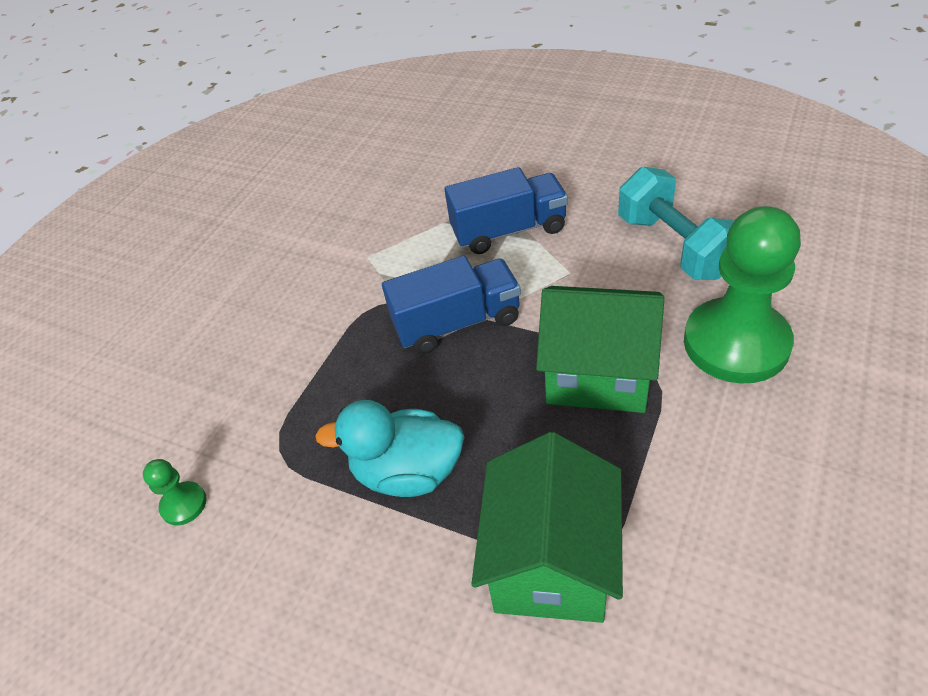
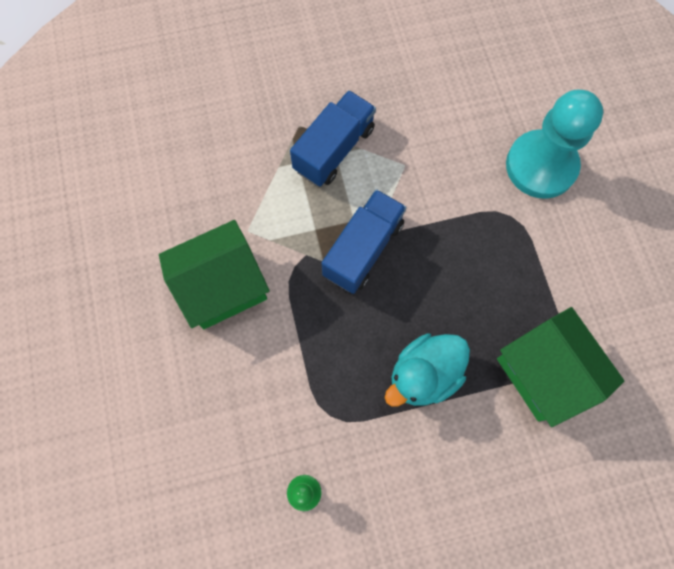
camera: 45 degrees left, 25 degrees up
green house [536,286,664,413] -> green house moved to [159,220,270,329]
turquoise dumbbell [618,166,734,280] -> none
green pawn [684,206,801,384] -> turquoise pawn [506,90,603,199]

